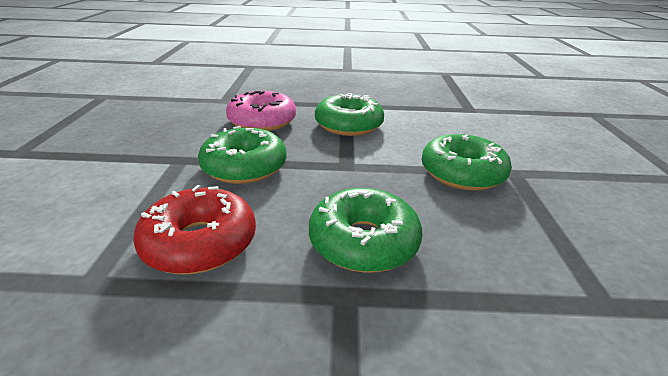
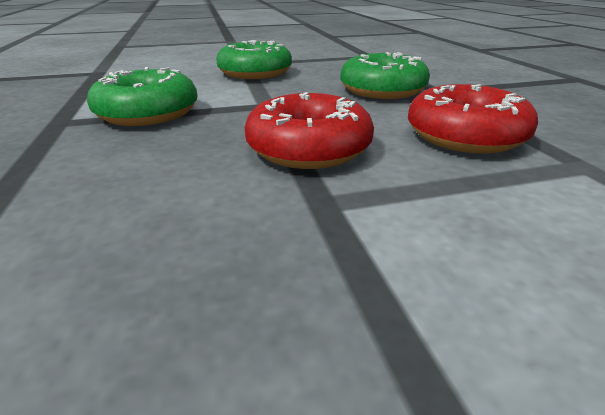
camera: 105 degrees left, 0 degrees up
green donut [198,126,287,184] -> red donut [244,92,374,169]
pink donut [226,91,296,131] -> none

